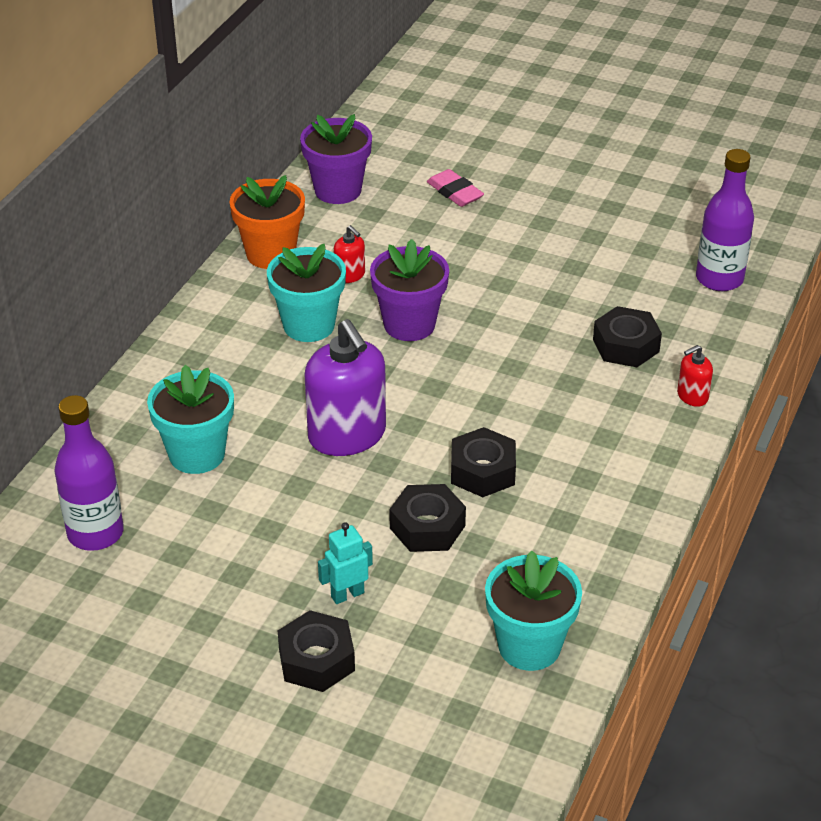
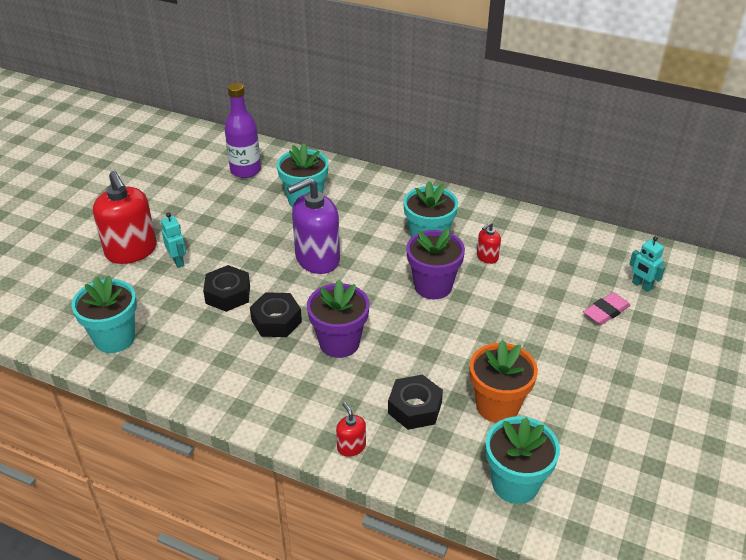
camera: 90 degrees right, 0 degrees up
orange flower pot [230,175,305,269] -> orange flower pot moved to [470,340,538,423]
black nut [278,610,355,692] -> red soap dispenser [93,171,157,264]
purple flower pot [300,114,372,204] -> purple flower pot moved to [307,279,369,358]
purple bottle [696,149,754,291] -> turquoise flower pot [485,416,560,504]
none -> turquoise robot [629,236,665,292]

